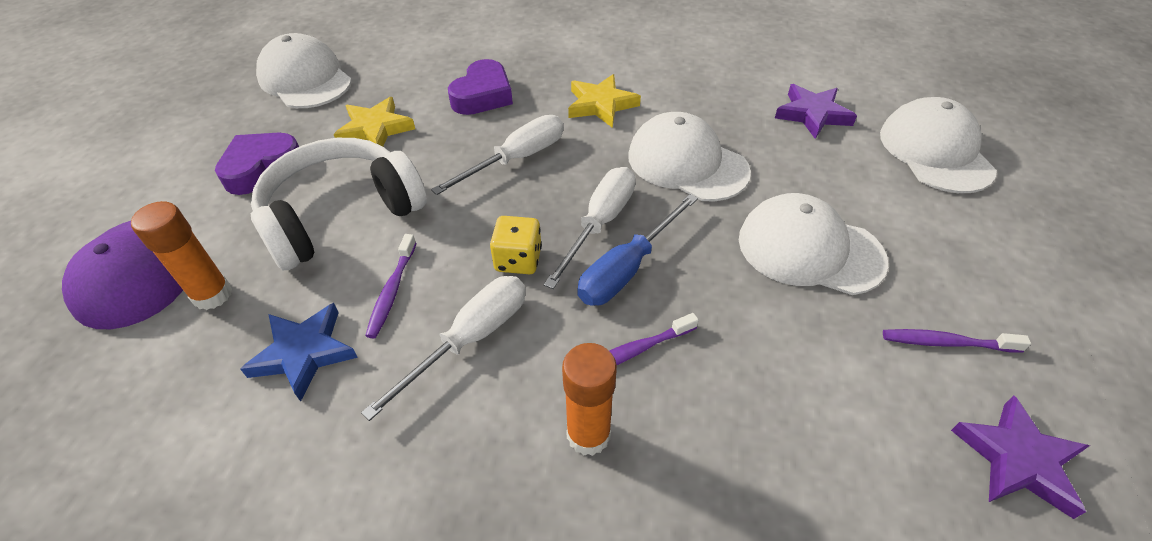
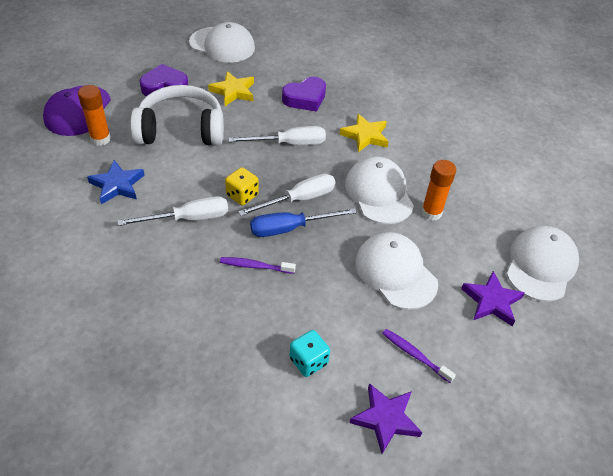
camera: 30 degrees right, 0 degrees up
white cap [256,33,352,108] -> white cap turned 120 degrees clockwise [189,22,255,63]
purple toothbrush [365,234,416,338] -> none
orange glue stick [562,343,617,456] -> orange glue stick moved to [421,160,456,221]
purple star [775,84,857,139] -> purple star moved to [461,271,525,326]
none -> turquoise dice [289,330,330,377]

